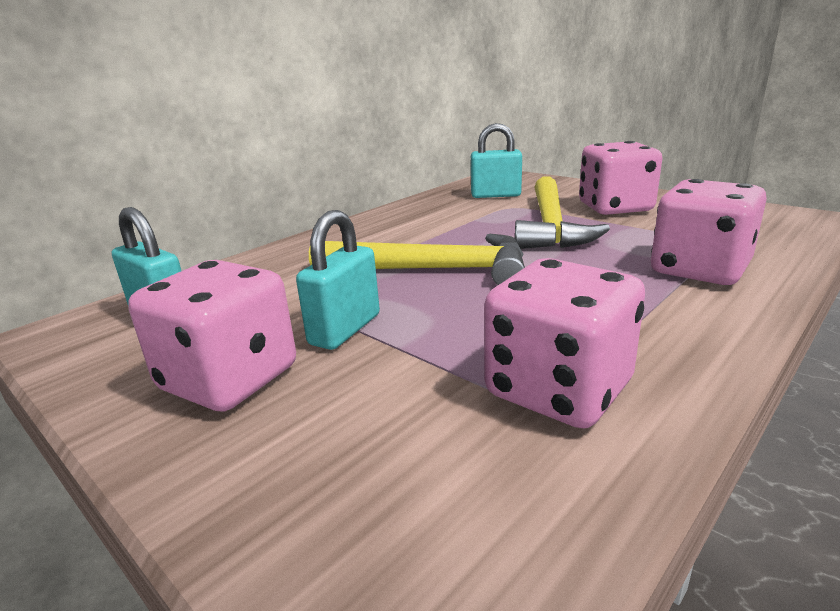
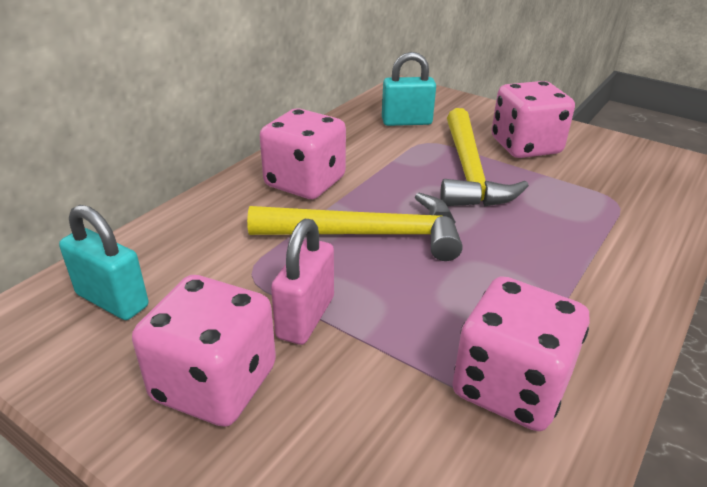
camera: 10 degrees left, 10 degrees up
turquoise padlock [296,210,380,350] -> pink padlock [271,219,334,345]
pink dice [651,179,767,285] -> pink dice moved to [260,108,346,199]

